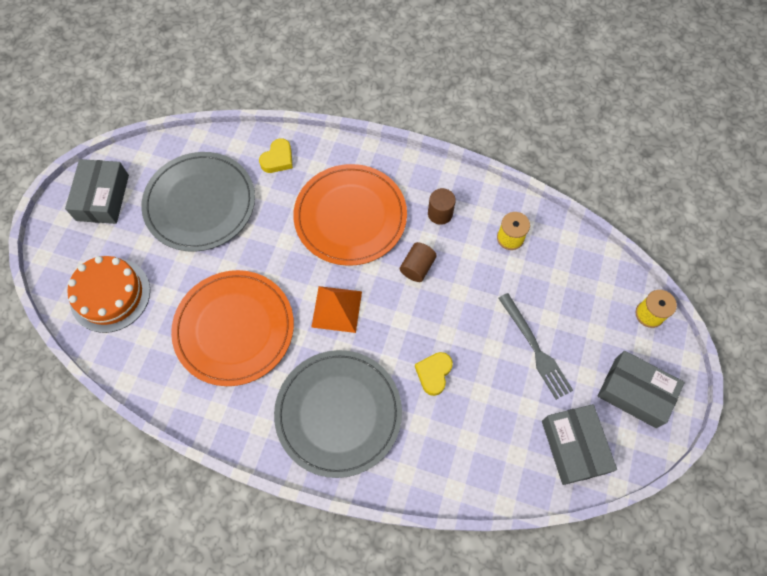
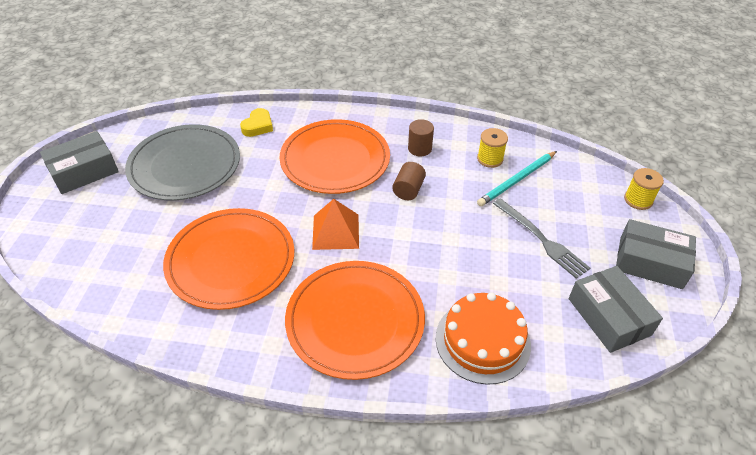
camera: 10 degrees left, 20 degrees down
grey box [65,159,129,224] -> grey box turned 60 degrees clockwise [40,131,119,194]
orange cake [67,256,150,333] -> orange cake moved to [436,292,531,385]
grey plate [274,350,402,478] -> orange plate [285,261,425,380]
yellow heart [415,352,453,396] -> none
none -> turquoise pencil [477,151,557,206]

